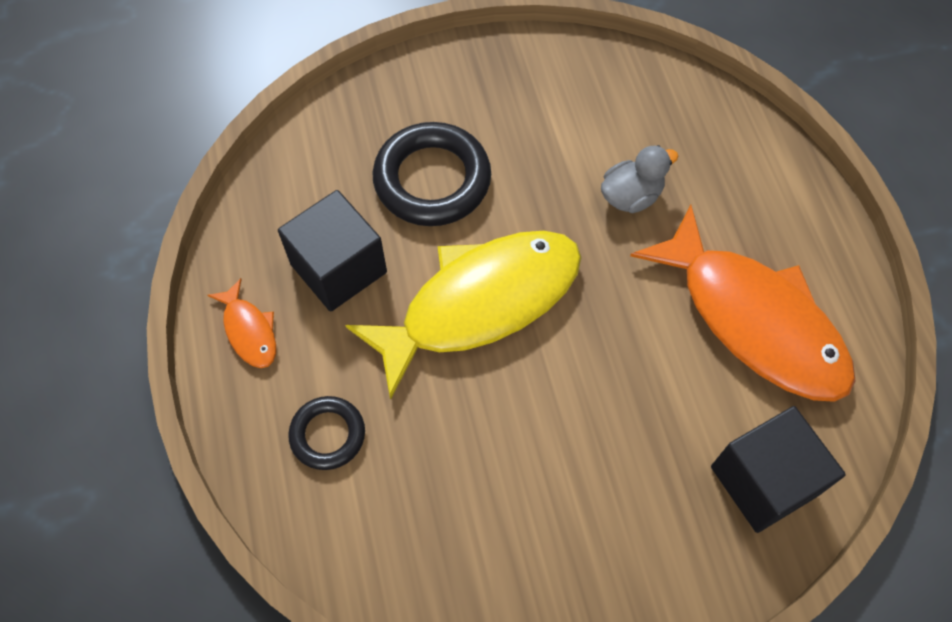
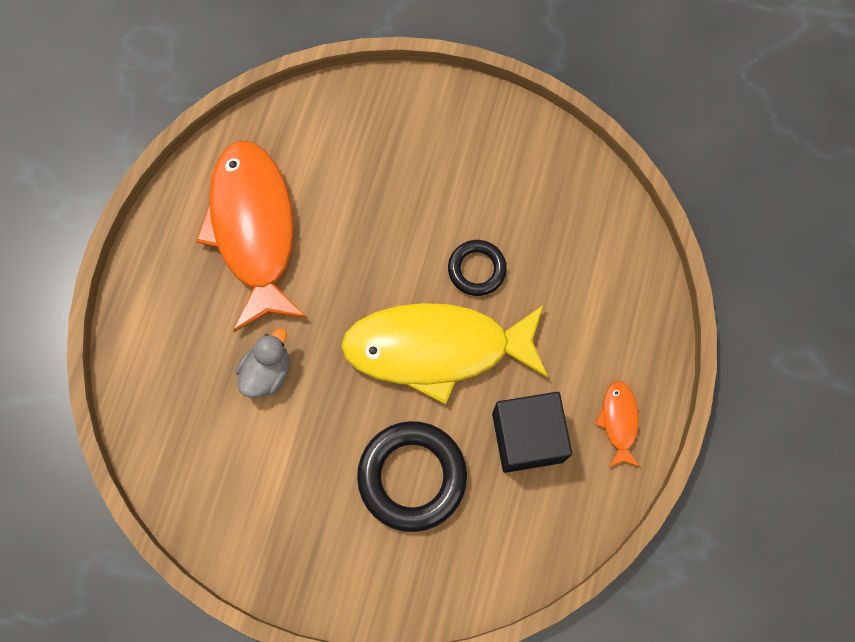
camera: 150 degrees left, 10 degrees up
black ring [288,396,365,470] -> black ring moved to [448,240,507,296]
grey duck [601,145,679,213] -> grey duck turned 120 degrees clockwise [236,328,289,398]
black cube [711,406,846,533] -> none

